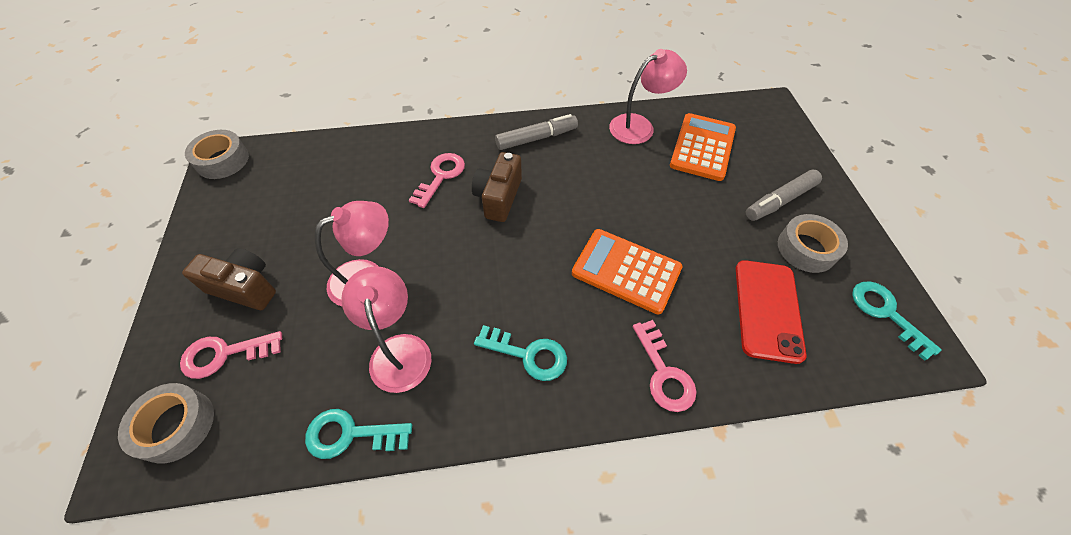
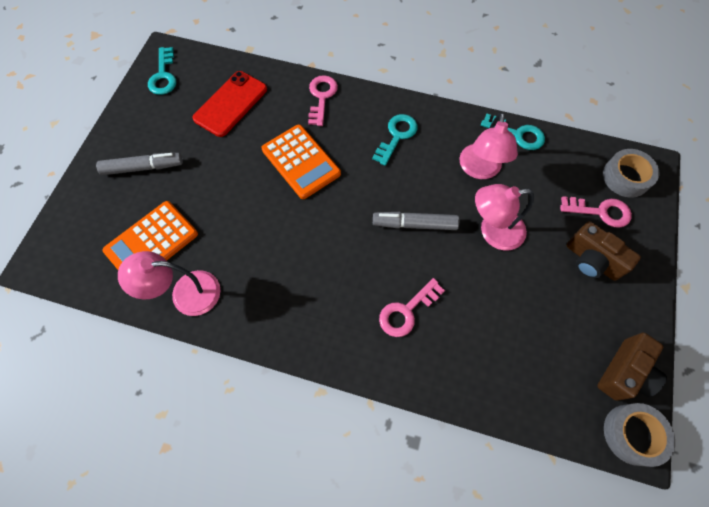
camera: 155 degrees left, 10 degrees up
brown camera [472,152,522,222] -> brown camera moved to [597,333,667,401]
turquoise key [474,325,567,381] -> turquoise key turned 75 degrees clockwise [372,114,418,166]
grey marker [495,114,578,150] -> grey marker moved to [373,212,459,230]
grey tape [778,214,848,273] -> none

